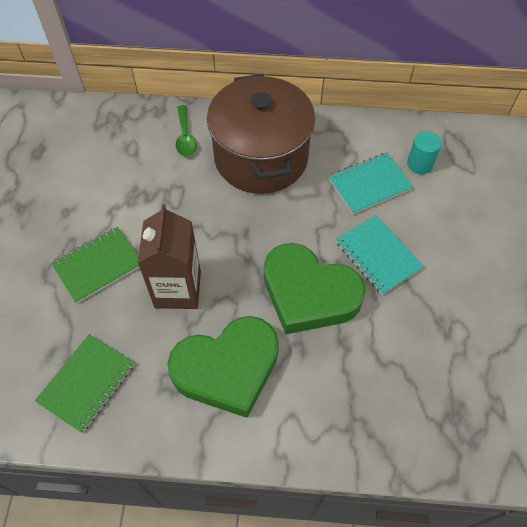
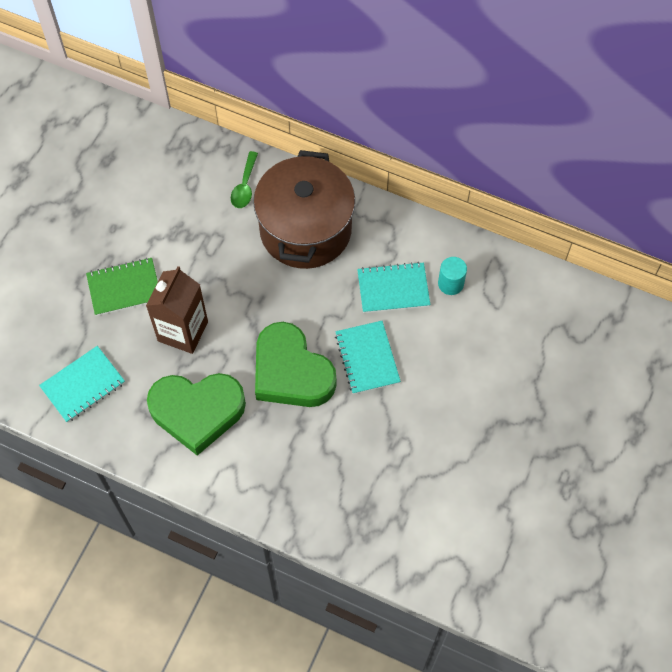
camera: 20 degrees right, 5 degrees up
green notebook [35,334,134,433] -> turquoise notebook [39,346,125,423]

